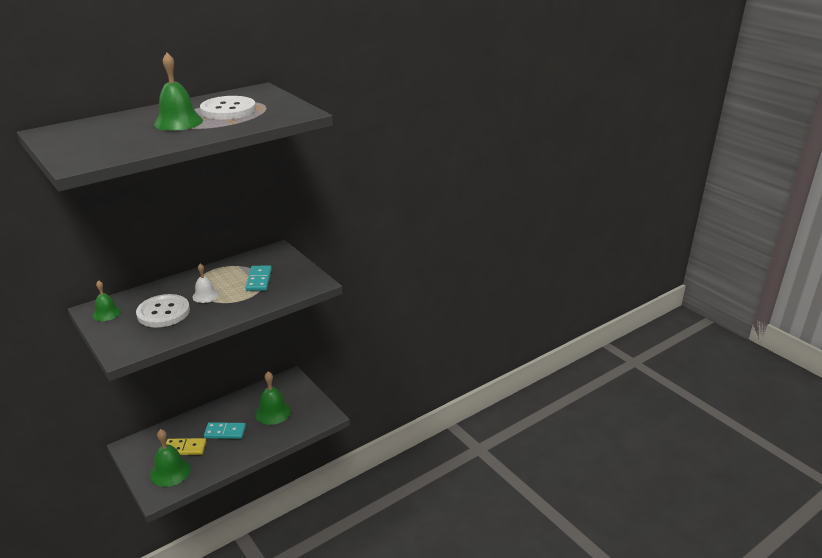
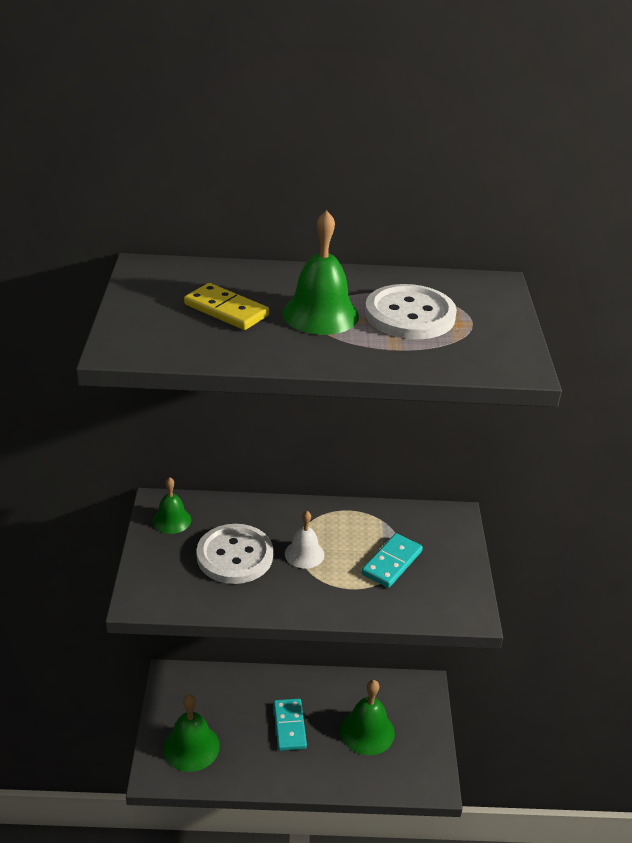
camera: 35 degrees right, 5 degrees up
yellow domino [166,438,207,455] -> yellow domino moved to [184,283,269,330]
turquoise domino [204,422,246,439] -> turquoise domino turned 45 degrees clockwise [273,699,307,751]

